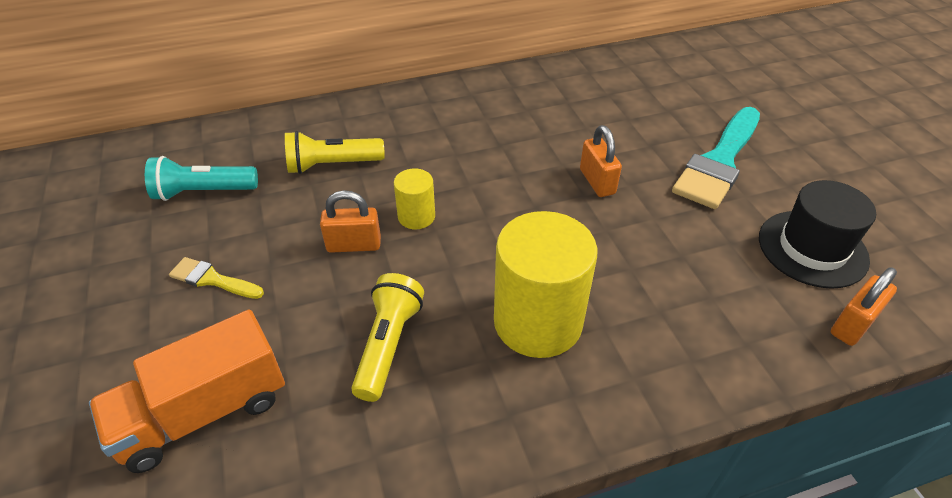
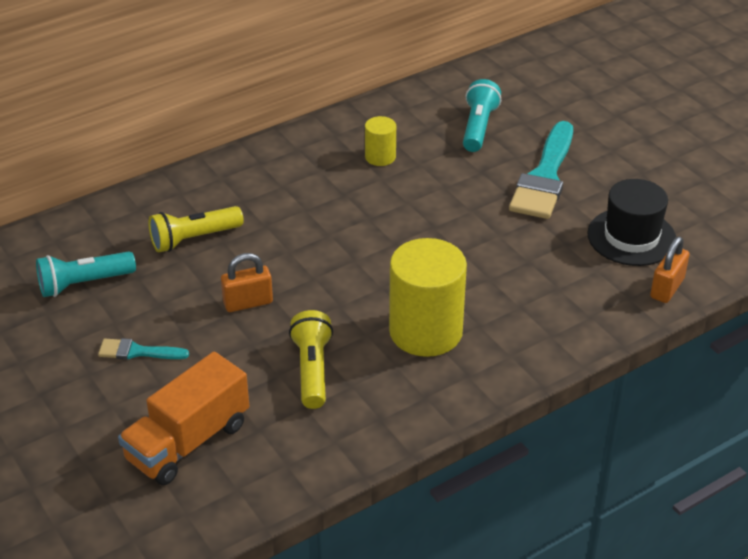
camera: 15 degrees left, 5 degrees down
yellow brush [169,257,264,299] -> turquoise brush [98,338,189,360]
yellow cylinder [394,169,435,229] -> yellow cylinder moved to [365,116,396,166]
orange padlock [580,125,622,197] -> none
none -> turquoise flashlight [463,79,501,152]

